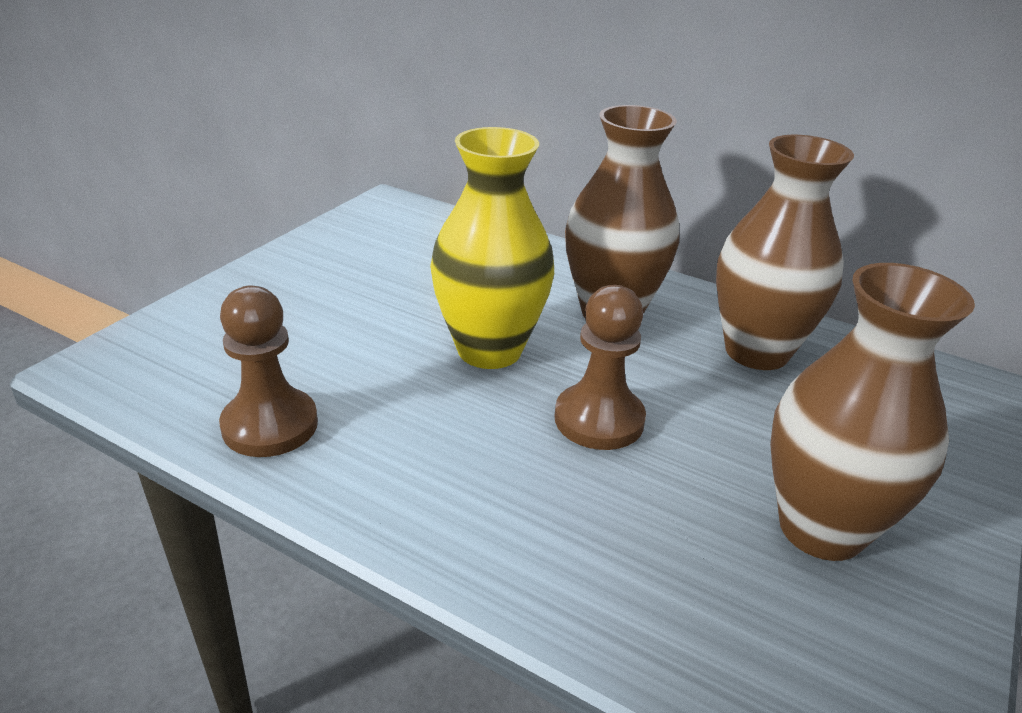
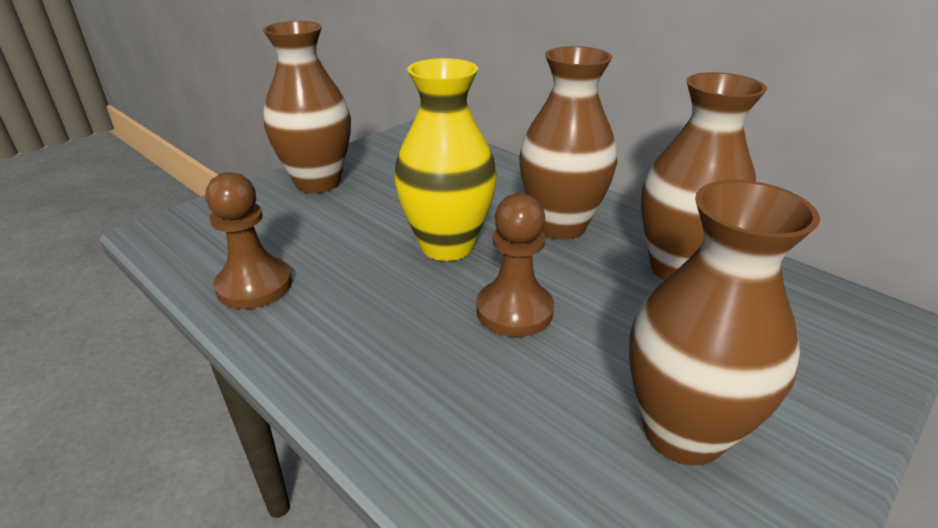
camera: 15 degrees right, 0 degrees up
none -> brown vase [263,21,351,193]

